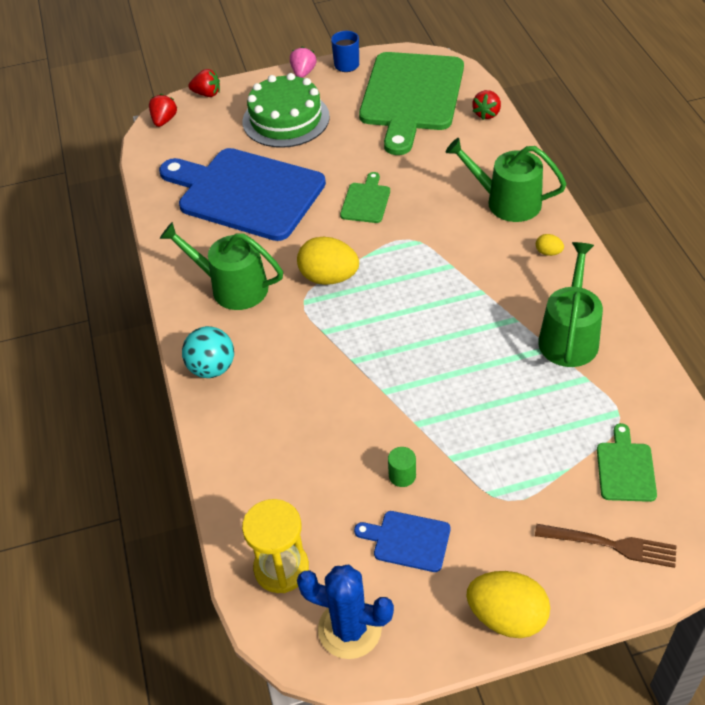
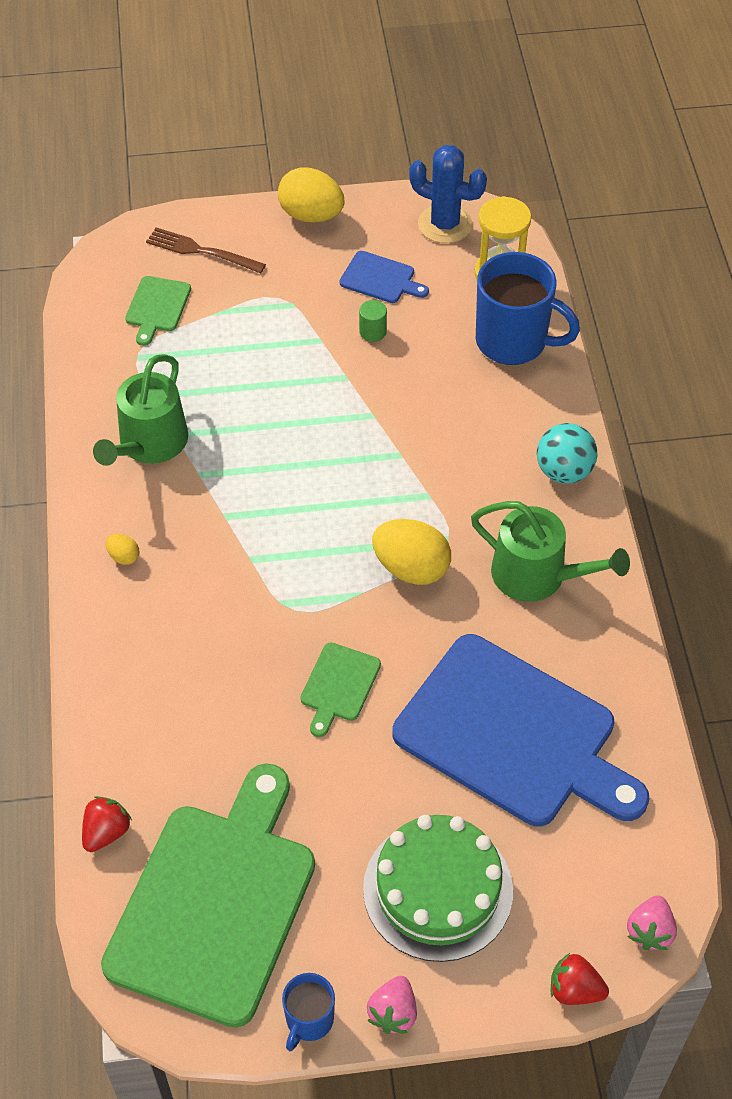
camera: 175 degrees left, 5 degrees up
red strawberry [149,94,177,127] -> pink strawberry [627,896,677,950]
green watering can [446,138,566,222] -> none
none -> blue mug [476,252,580,365]

